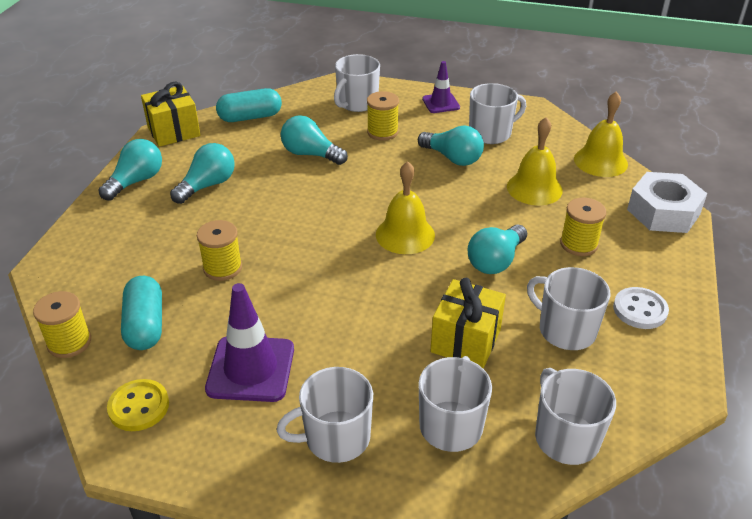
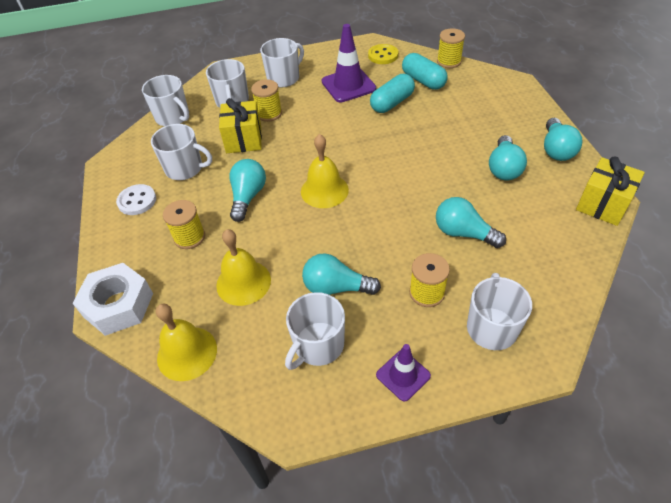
camera: 155 degrees right, 10 degrees up
yellow spool [197,220,242,281] -> yellow spool moved to [251,79,282,122]
turquoise capsule [216,88,282,122] -> turquoise capsule moved to [370,74,415,113]
turquoise light bulb [281,115,348,165] -> turquoise light bulb turned 150 degrees counterclockwise [436,197,506,248]

